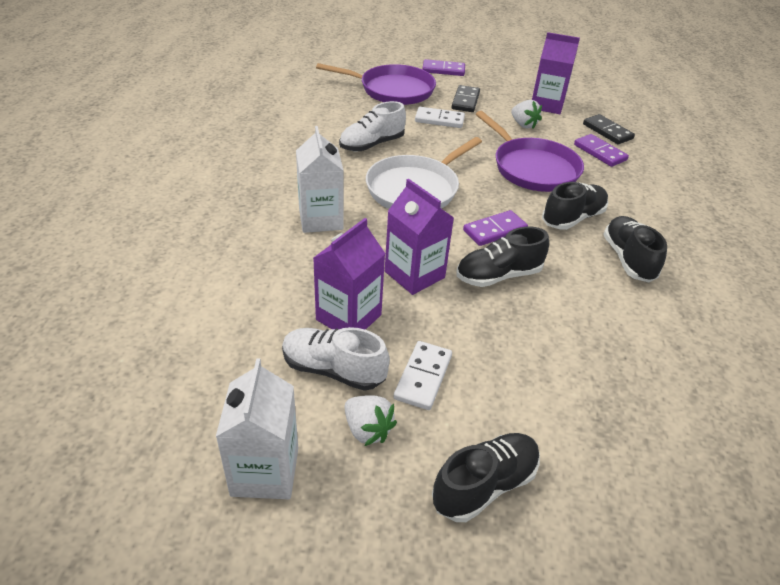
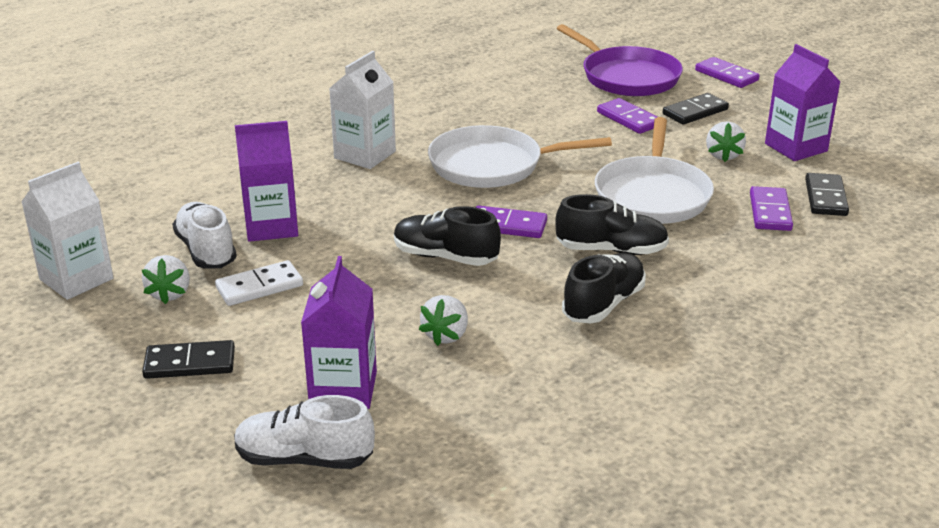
camera: 45 degrees right, 10 degrees down
white shoe [339,101,406,151] -> white shoe moved to [234,395,375,469]
purple carton [385,179,454,295] -> purple carton moved to [301,256,377,409]
white domino [415,107,465,128] -> purple domino [597,98,657,134]
black shoe [432,433,540,522] -> black domino [142,340,235,379]
purple pan [476,111,584,192] -> white pan [595,117,714,224]
none -> white strawberry [419,295,468,346]

